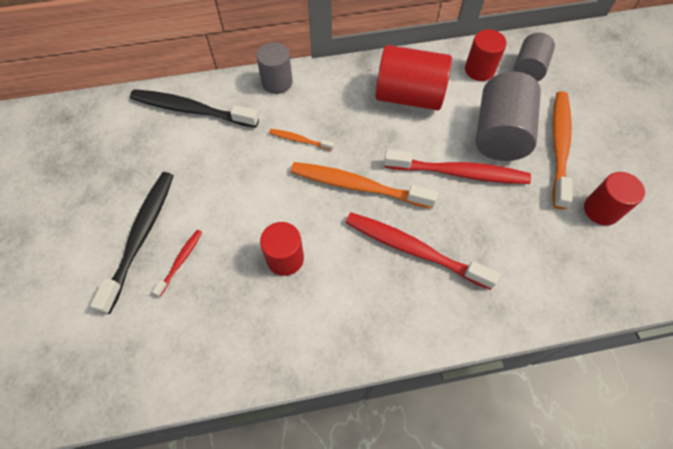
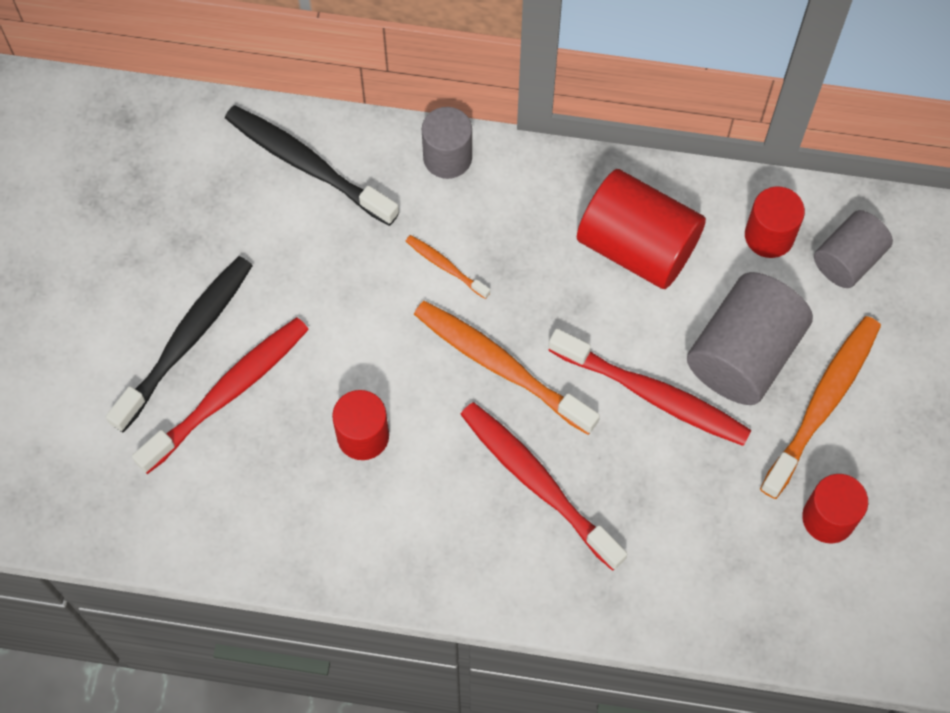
camera: 20 degrees right, 5 degrees up
red toothbrush [152,230,202,297] -> red toothbrush [132,317,309,474], size x2.07

